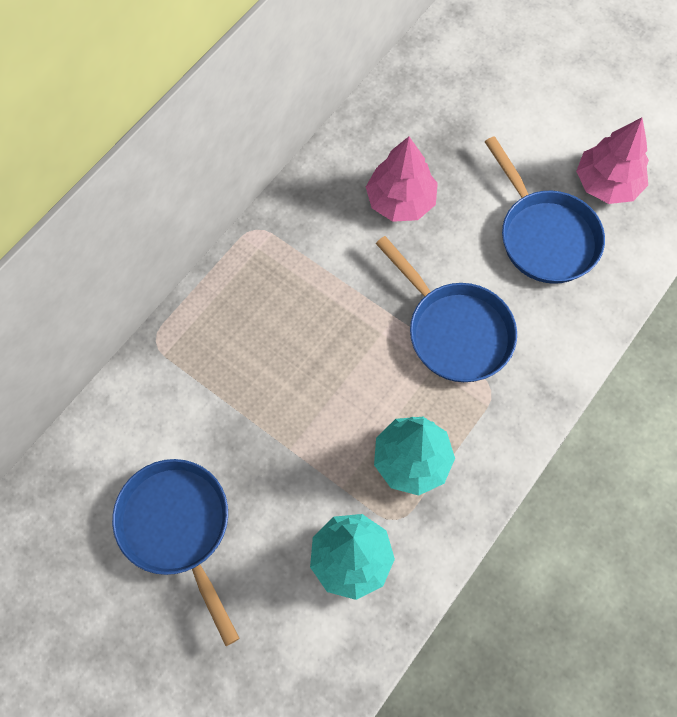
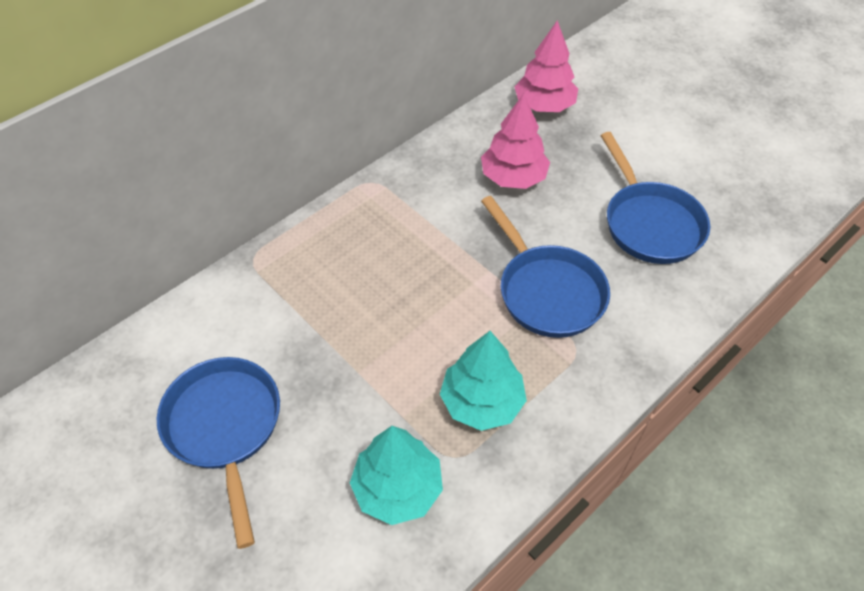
camera: 10 degrees right, 15 degrees down
pink tree [576,117,649,204] -> pink tree moved to [515,20,578,112]

